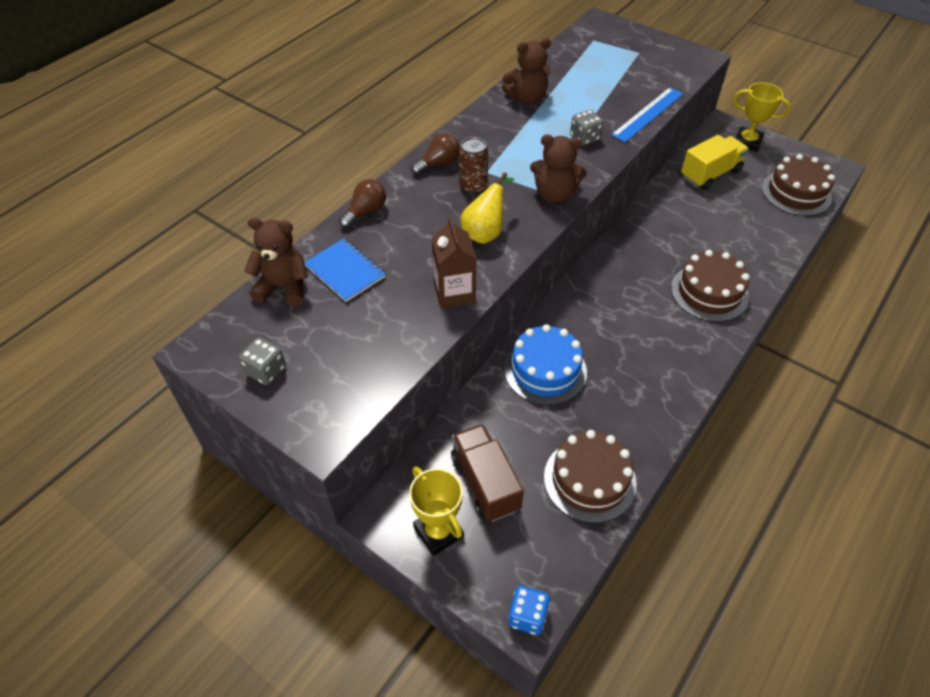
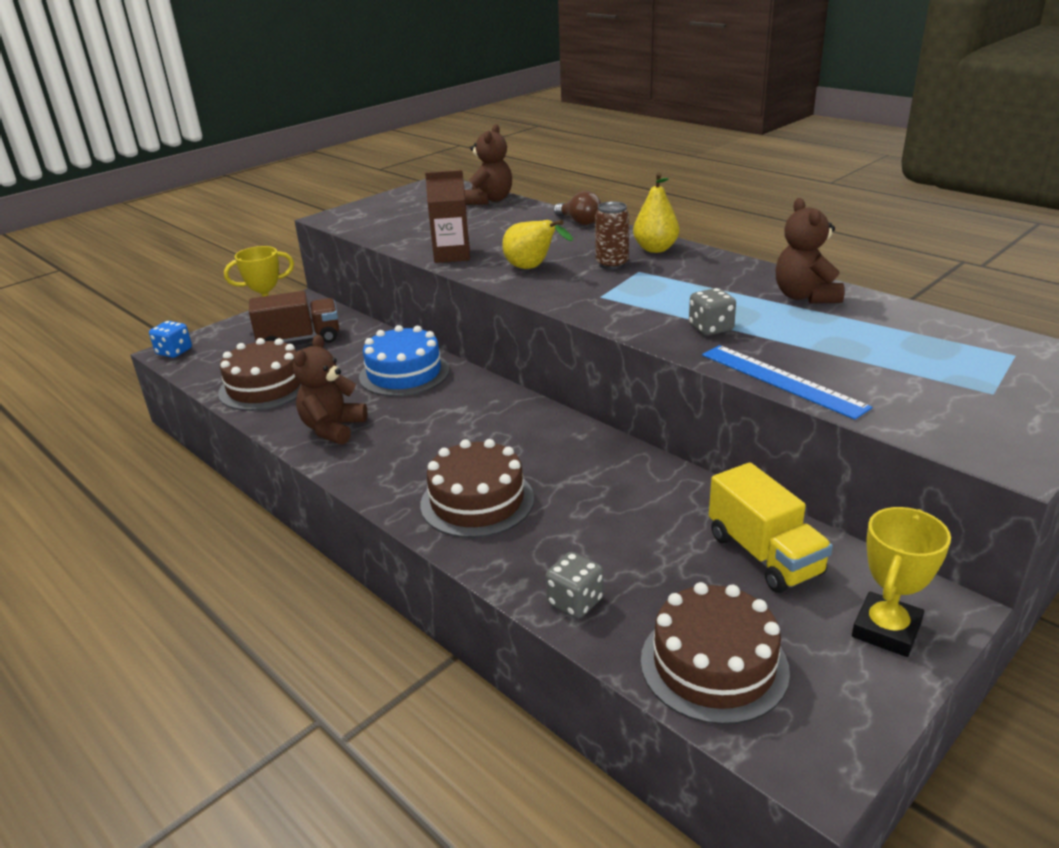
camera: 100 degrees right, 20 degrees down
grey dice [239,337,286,385] -> grey dice moved to [546,552,603,618]
blue notebook [304,239,386,302] -> none
brown light bulb [411,133,460,175] -> yellow pear [633,172,679,253]
brown teddy bear [530,134,587,203] -> brown teddy bear moved to [293,335,368,445]

